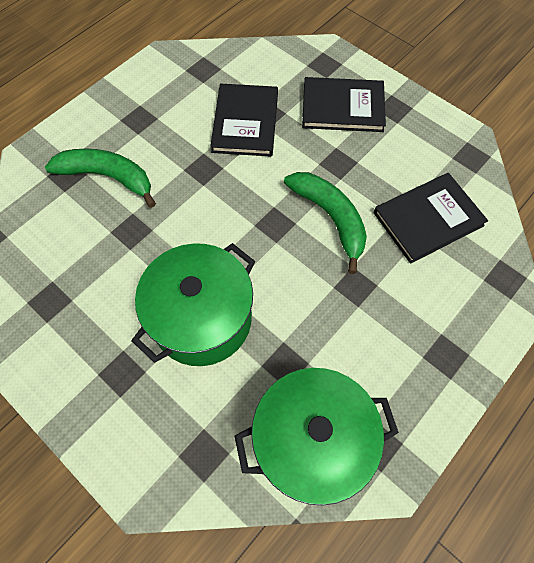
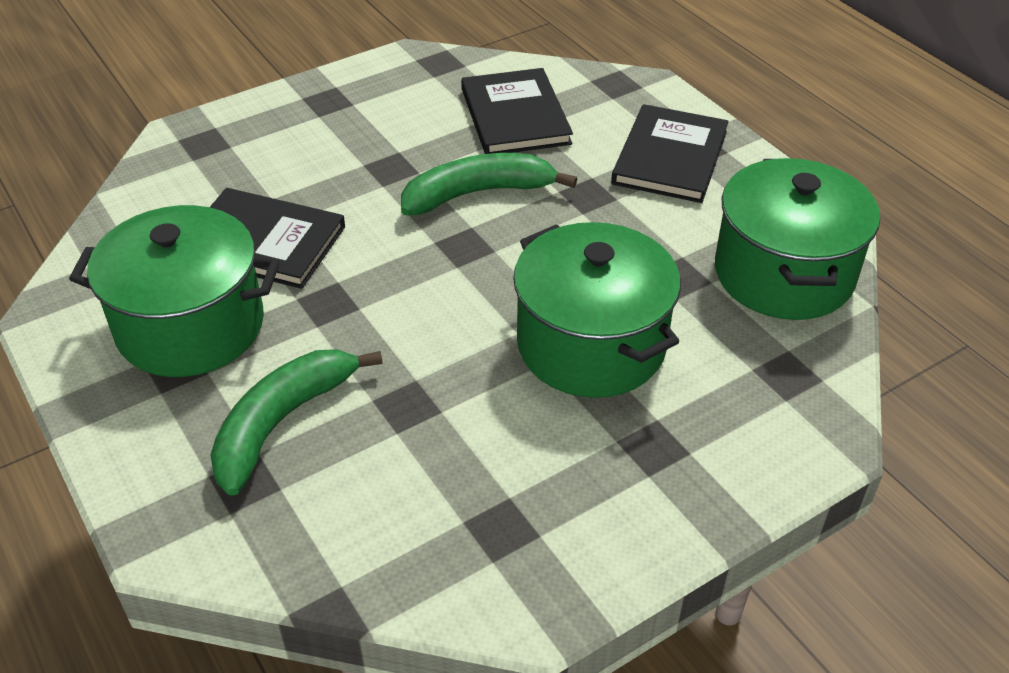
camera: 75 degrees left, 20 degrees down
black book [302,77,386,132] -> black book moved to [611,104,729,203]
none -> green pot [69,205,280,377]

